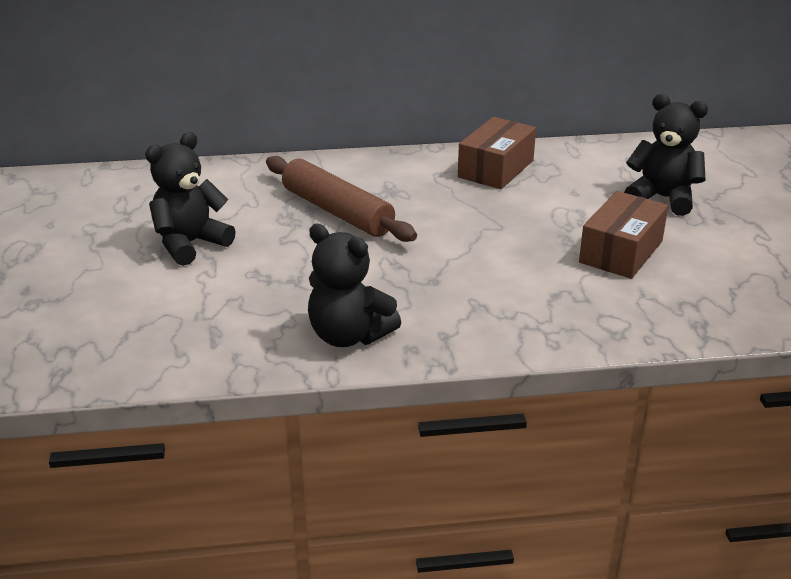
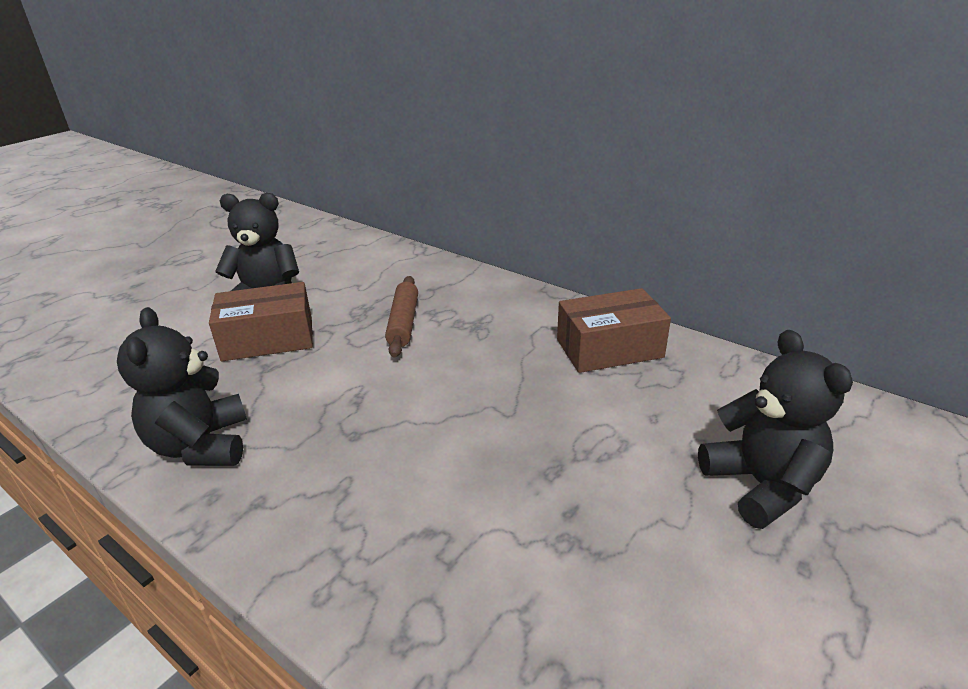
camera: 45 degrees right, 0 degrees up
brown rolling pin [266,156,417,242] -> brown rolling pin [385,276,418,358], size x0.63
brown box [579,191,668,279] -> brown box moved to [209,282,313,361]

